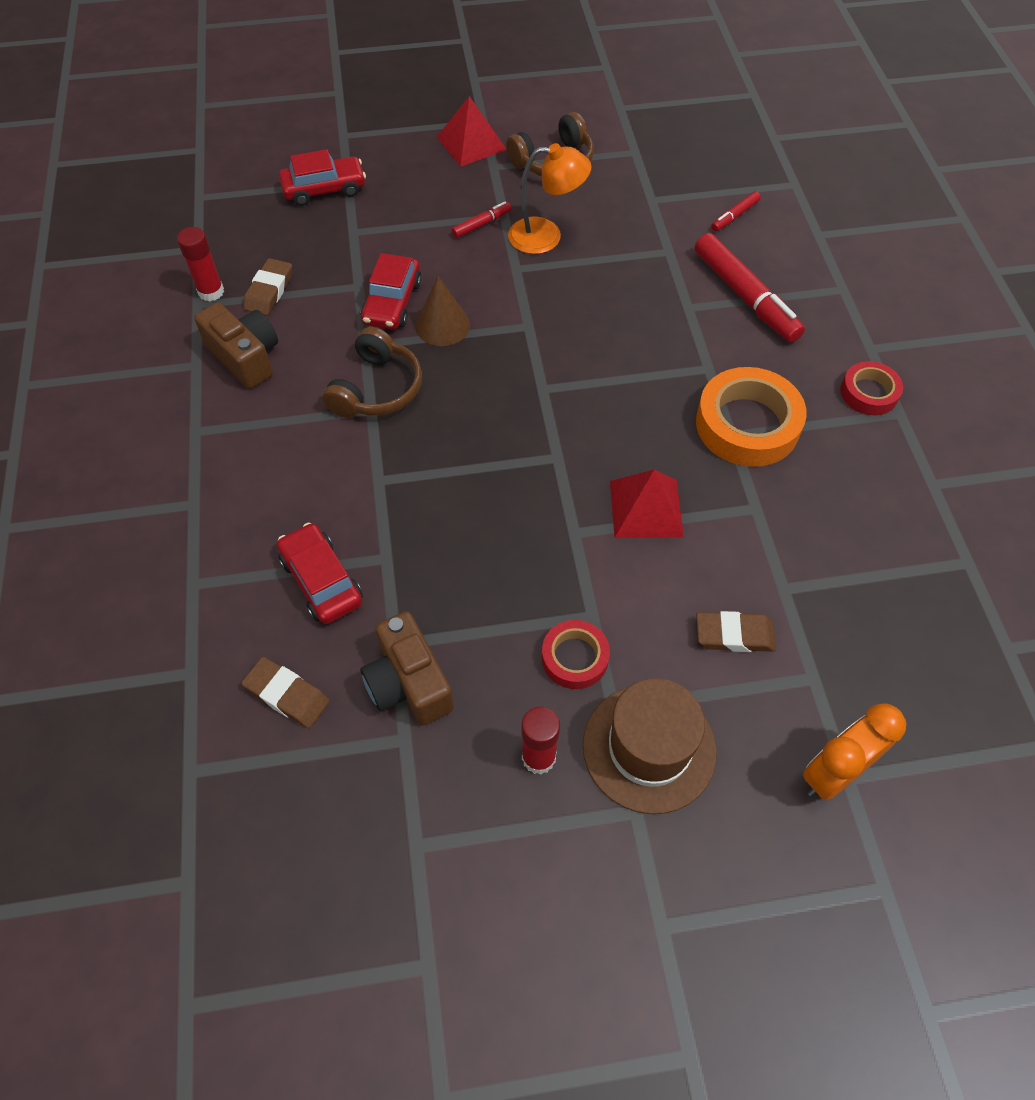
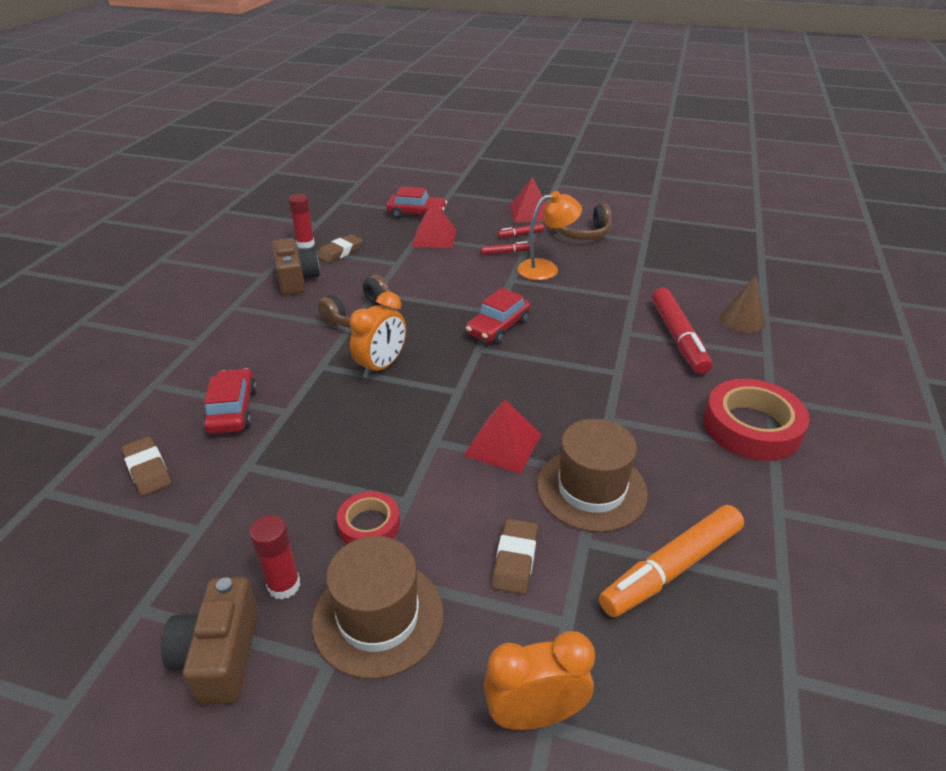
camera: 25 degrees right, 20 degrees down
brown camera [360,611,454,726] -> brown camera moved to [161,577,258,705]
red car [361,253,422,330] -> red car moved to [466,288,531,344]
brown cone [416,276,470,346] -> brown cone moved to [720,274,765,333]
orange lamp [508,143,592,254] -> orange lamp turned 45 degrees counterclockwise [517,191,582,280]
orange tape [696,367,807,467] -> none
brown eraser [696,611,776,652] -> brown eraser turned 75 degrees clockwise [492,519,538,594]
red marker [711,191,761,231] -> red marker moved to [497,224,544,238]
red tape [841,361,903,415] -> red tape [704,379,810,461], size x1.78
none -> orange clock [350,292,406,378]
none -> red pyramid [412,201,456,248]
none -> brown hat [537,419,648,532]
none -> orange marker [599,505,744,617]

